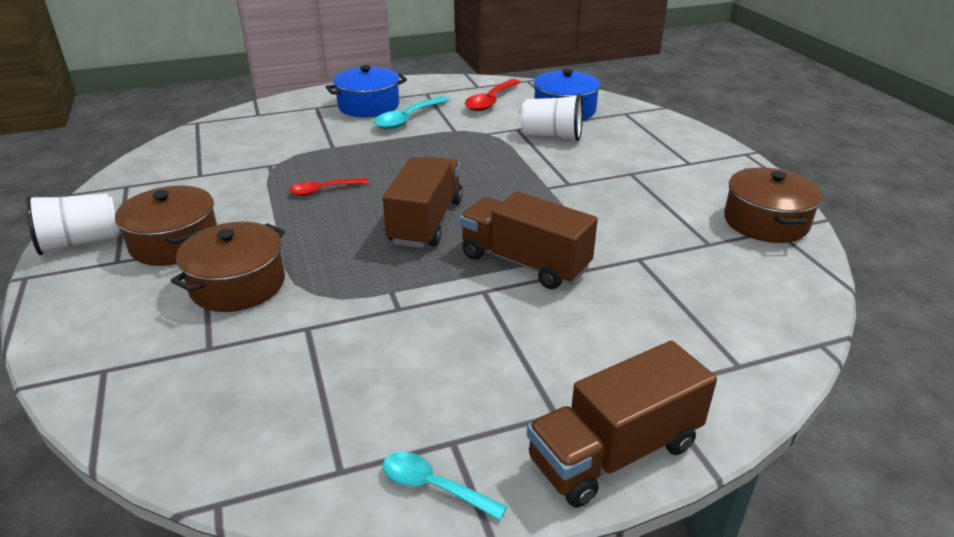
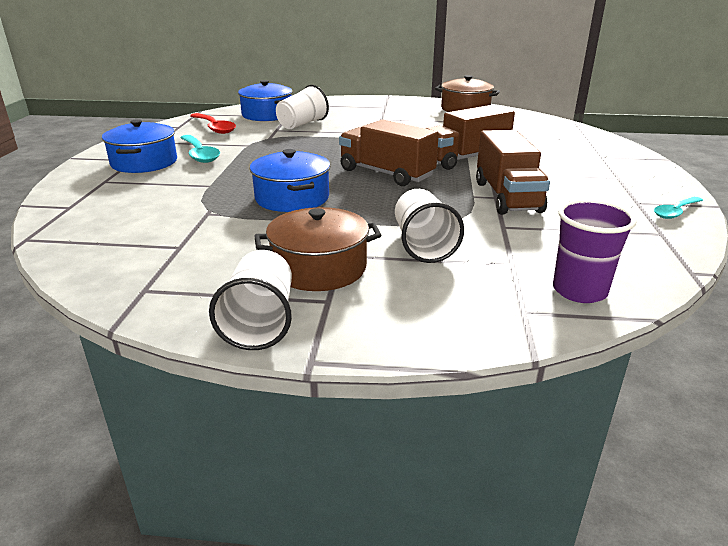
camera: 65 degrees left, 5 degrees down
brown pot [171,222,285,312] -> white cup [395,189,464,263]
red spoon [289,178,369,196] -> blue pot [250,149,330,212]
brown truck [527,341,717,507] -> brown truck moved to [476,130,550,215]
none -> purple cup [553,200,637,303]

